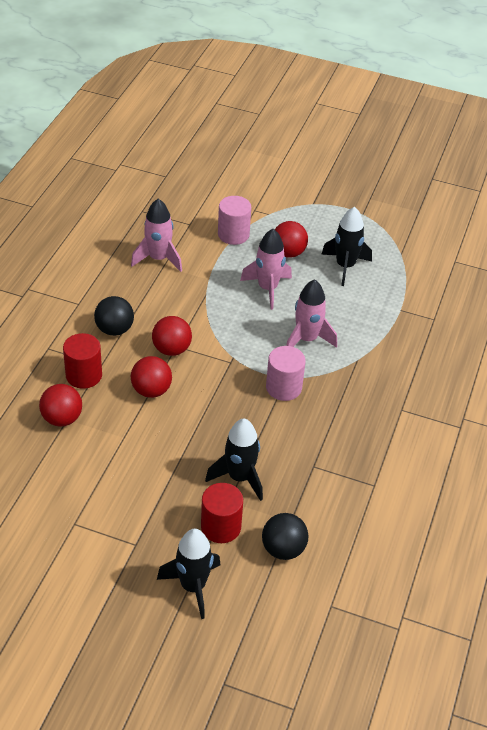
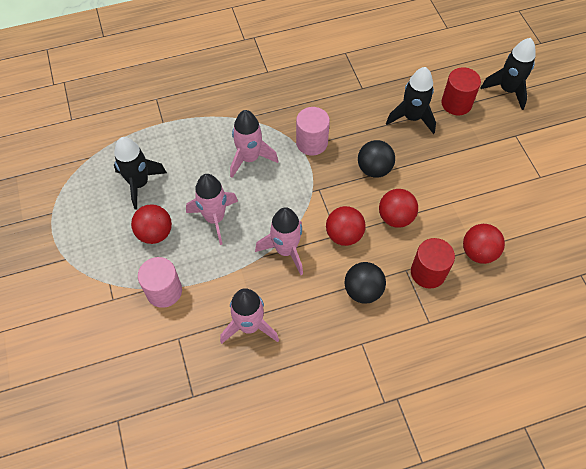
camera: 125 degrees left, 15 degrees up
black ball [262,513,309,560] -> black ball moved to [358,140,395,178]
none -> pink rocket [255,207,303,275]

